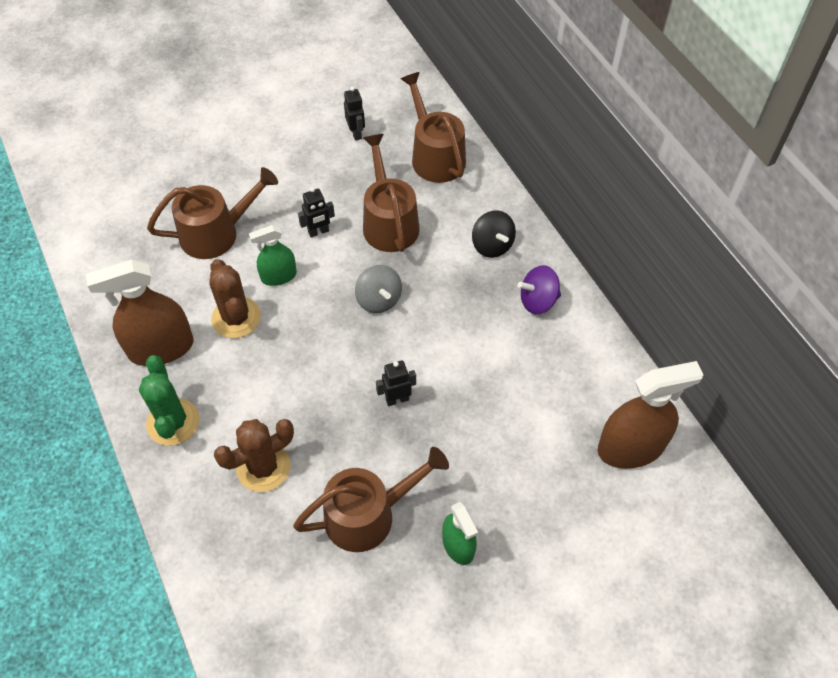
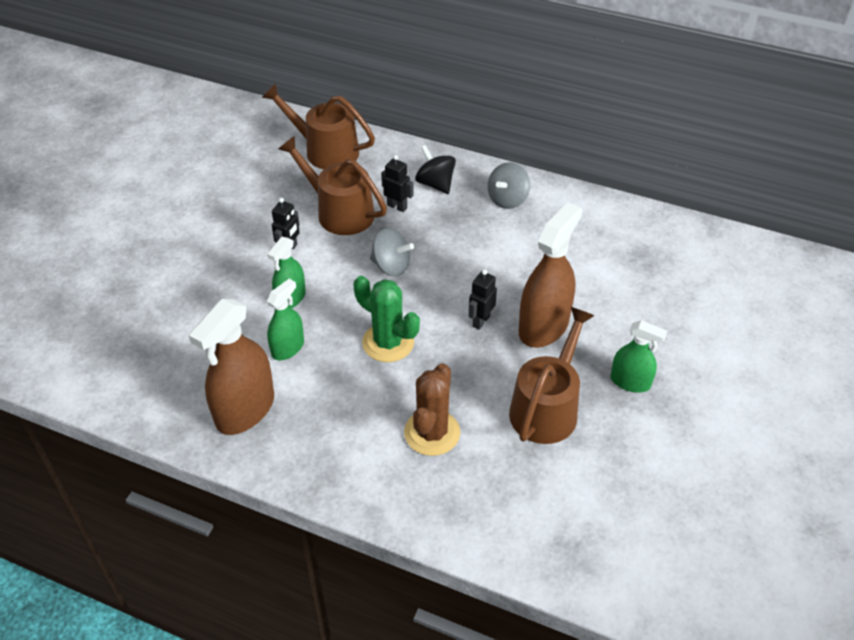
camera: 40 degrees left, 10 degrees down
green cactus [139,355,199,446] -> green cactus moved to [354,276,420,362]
brown watering can [147,167,278,259] -> none
brown cactus [209,259,261,338] -> green spray bottle [267,279,304,360]
black robot [344,86,365,141] -> black robot moved to [381,155,414,212]
black spinning top [472,210,516,258] -> black spinning top turned 150 degrees counterclockwise [415,145,456,194]
purple spinning top [518,265,561,314] -> grey spinning top [488,162,530,209]
brown spray bottle [598,361,704,469] -> brown spray bottle moved to [519,202,582,348]

